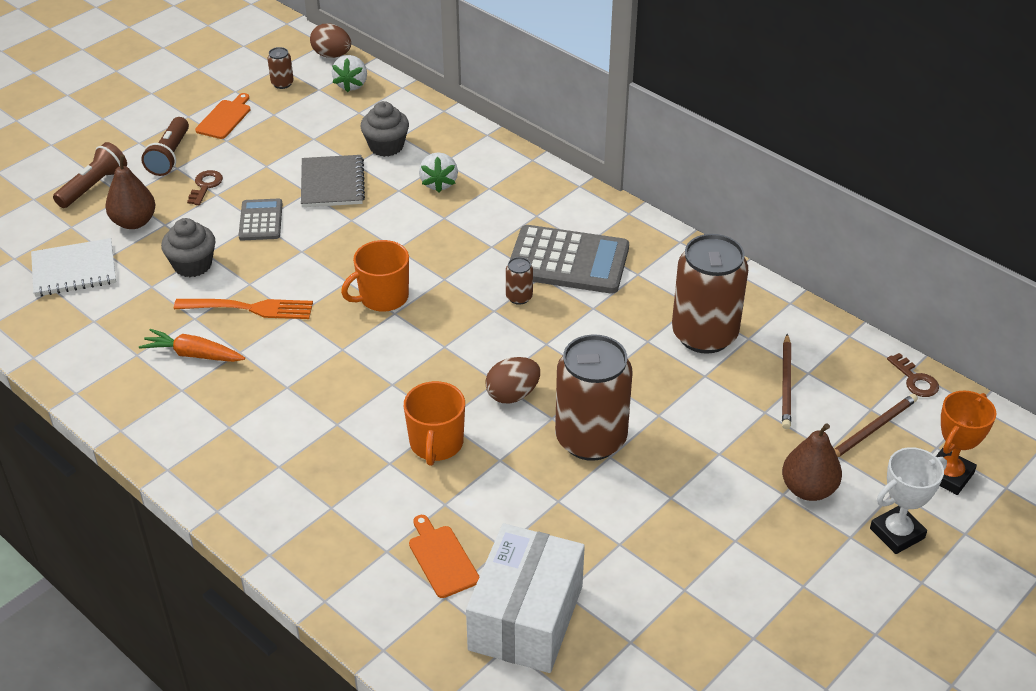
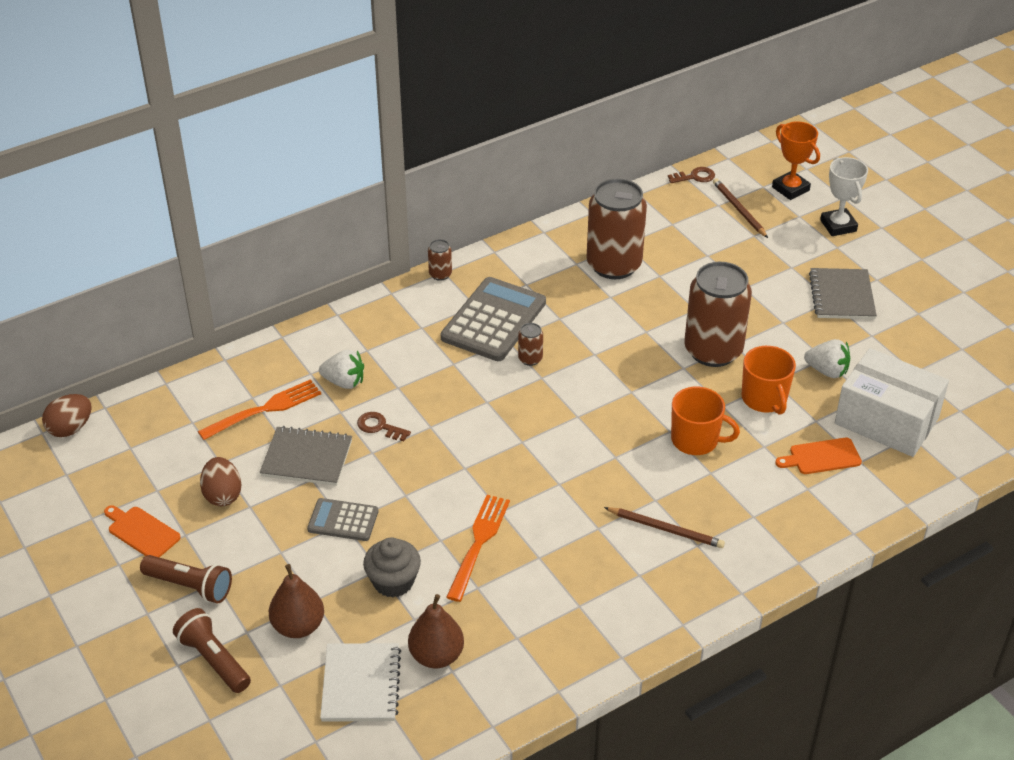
camera: 75 degrees left, 0 degrees up
orange carrot [139,329,245,362] -> none
brown key [187,170,223,205] -> brown key moved to [357,412,411,441]
brown can [267,47,294,89] -> brown can moved to [428,239,452,281]
white strawberry [332,55,367,92] -> white strawberry moved to [804,339,850,378]
orange mug [341,240,409,312] -> orange mug moved to [742,346,796,415]
grey cupcake [360,101,409,157] -> orange fork [198,379,321,440]
brown egg [485,357,540,404] -> brown egg moved to [200,457,241,506]
brown pencil [782,334,791,429] -> brown pencil moved to [604,507,725,548]
brown pear [782,423,842,501] -> brown pear moved to [408,594,464,668]
none -> grey notebook [809,268,877,319]

